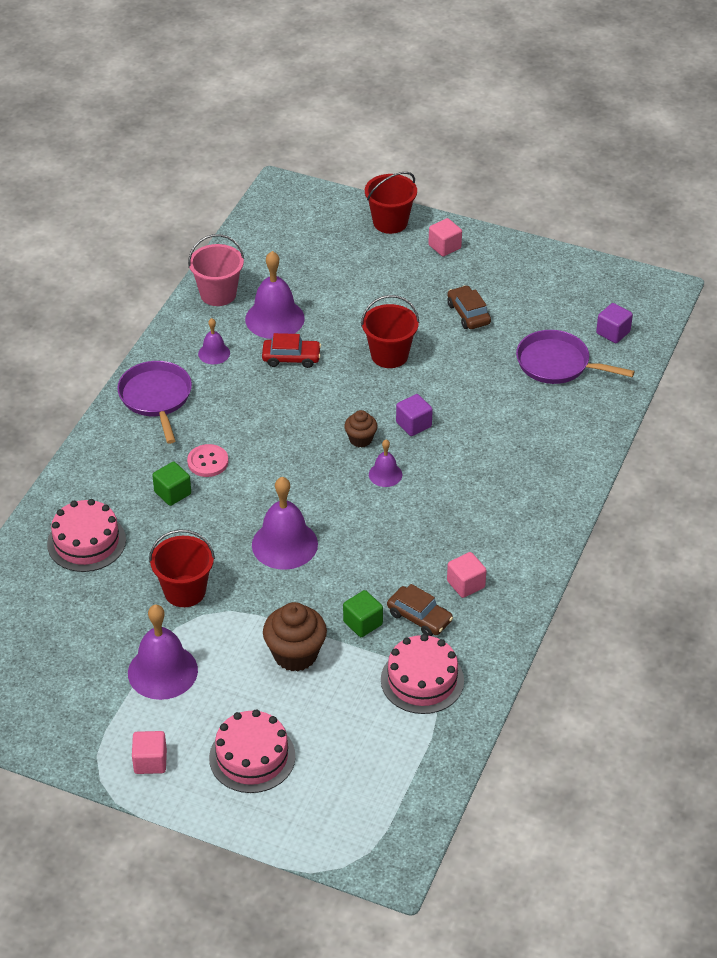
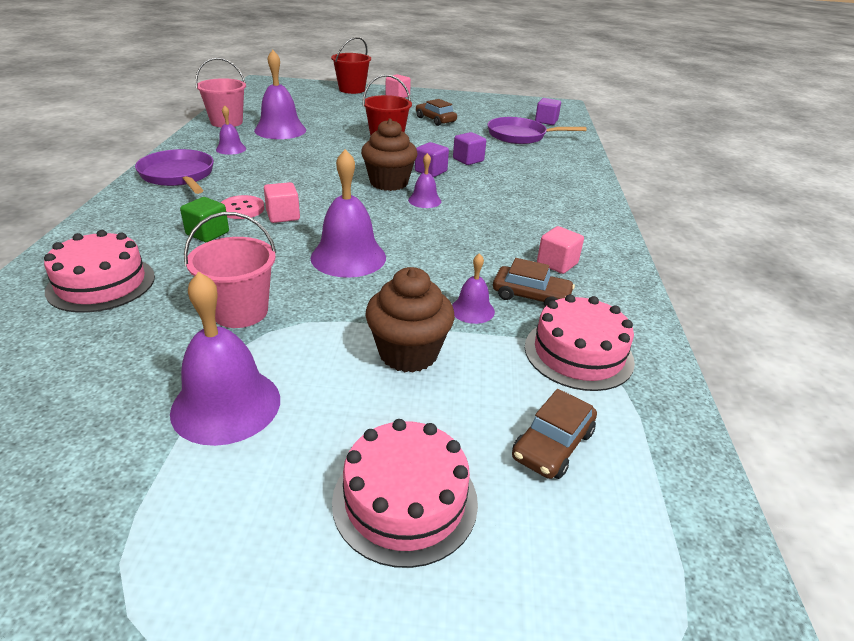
camera: 20 degrees left, 10 degrees down
pink cube [132,731,167,774] -> pink cube moved to [264,182,300,223]
red bucket [149,529,215,607] -> pink bucket [184,212,276,328]
red car [262,333,321,368] -> none
green cube [343,590,383,637] -> purple bell [452,253,495,324]
brown cupcake [344,410,378,447] -> brown cupcake [361,119,418,191], size x1.74
none -> purple cube [453,132,486,165]
none -> brown car [512,389,597,479]

